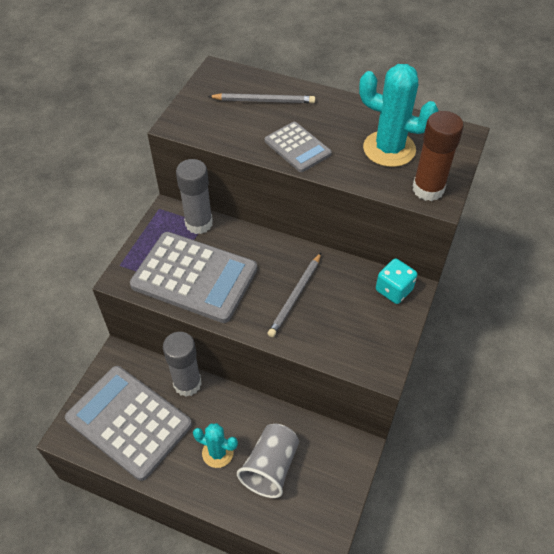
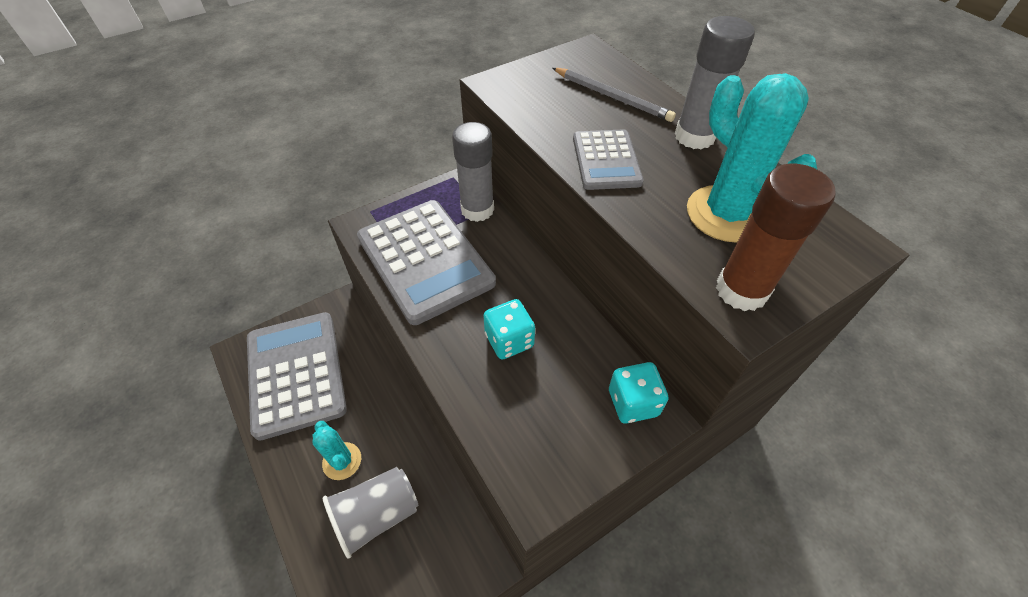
camera: 35 degrees right, 0 degrees up
grey glue stick [163,332,202,397] -> grey glue stick moved to [675,16,755,150]
grey pencil [267,253,321,337] -> turquoise dice [483,299,535,359]

